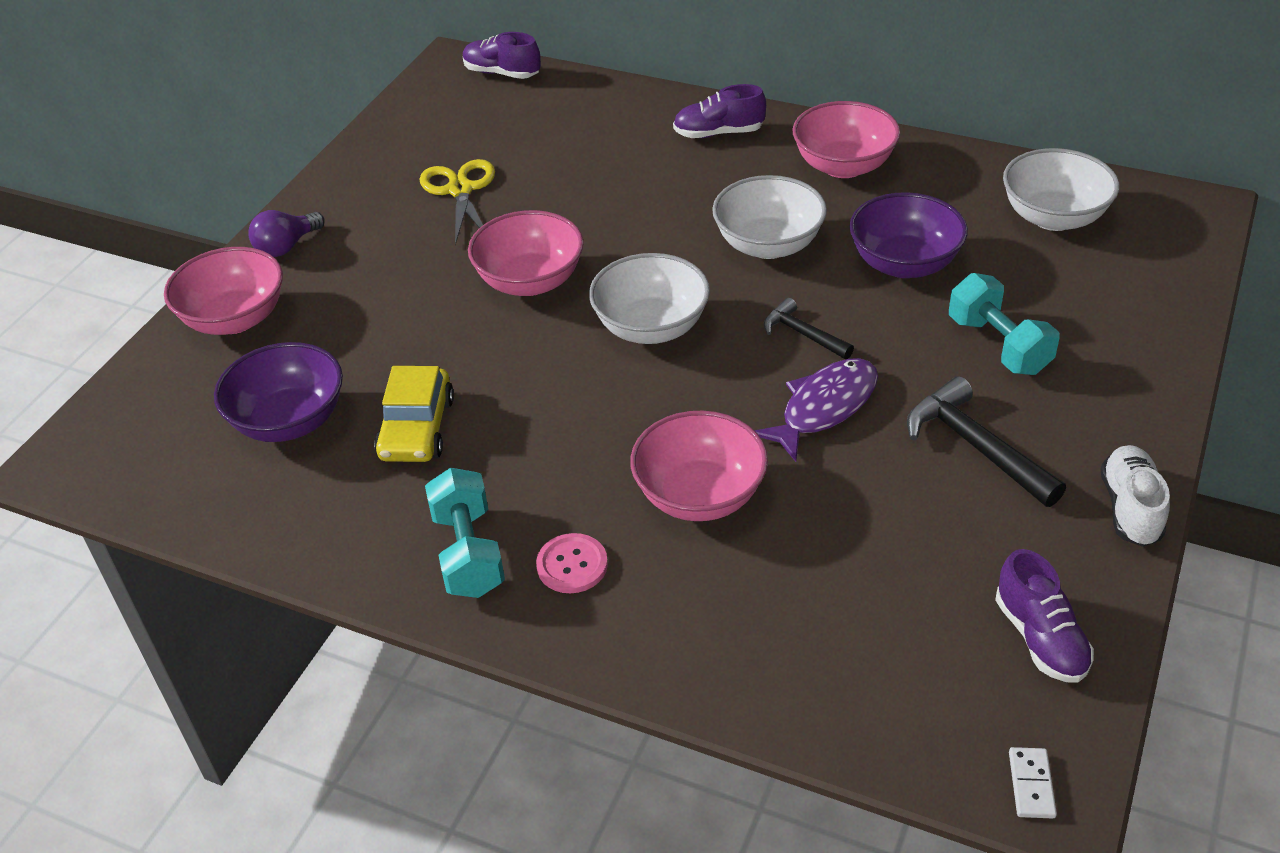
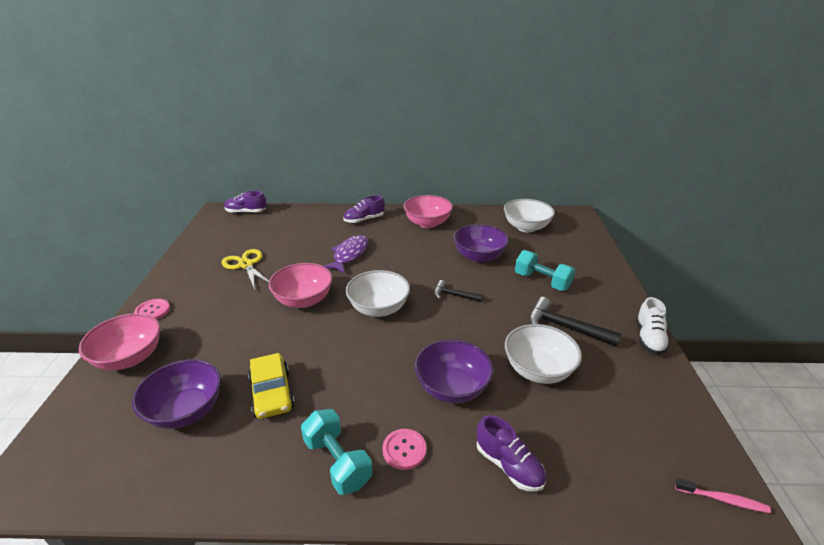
camera: 25 degrees left, 10 degrees down
purple light bulb [248,210,325,257] -> pink button [134,299,170,319]
pink bowl [630,411,768,521] -> purple bowl [415,339,493,403]
white bowl [712,175,827,259] -> white bowl moved to [505,324,582,384]
purple fish [754,358,878,462] -> purple fish moved to [324,235,368,273]
purple shoe [995,549,1094,683] -> purple shoe moved to [477,415,546,492]
white domino [1009,747,1057,818] -> pink toothbrush [675,478,771,513]
white shoe [1100,445,1170,547] -> white shoe turned 150 degrees counterclockwise [636,297,670,354]

